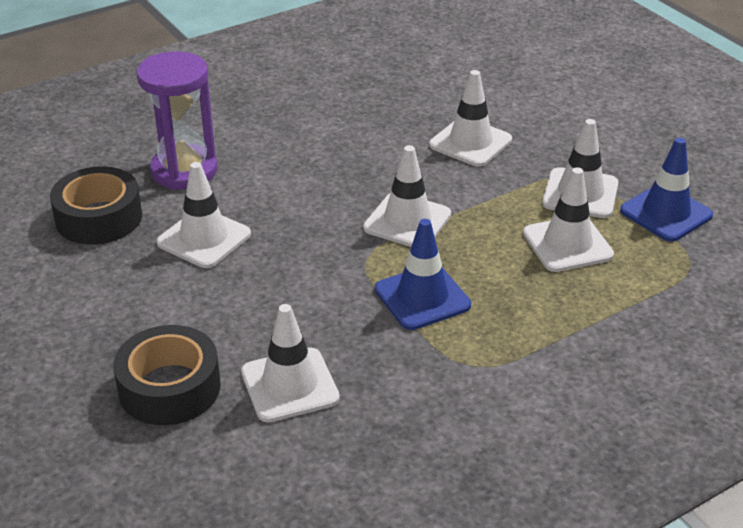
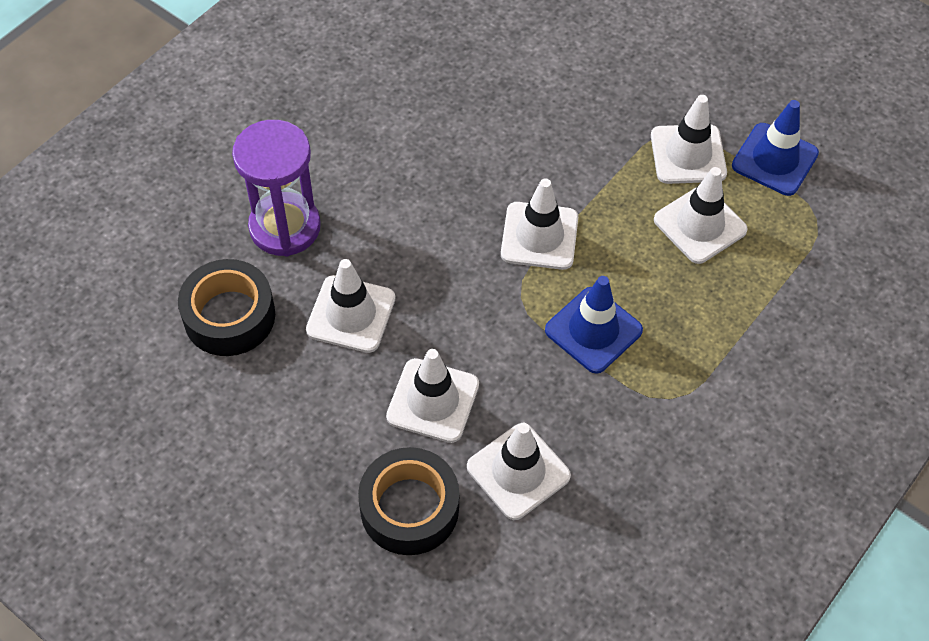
camera: 20 degrees left, 20 degrees up
white traffic cone [429,70,512,167] -> white traffic cone moved to [386,349,479,443]

